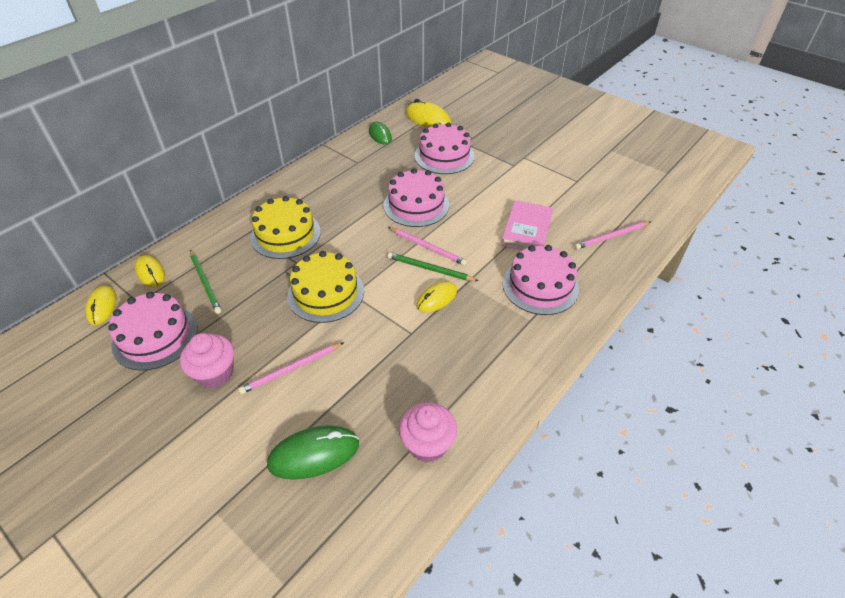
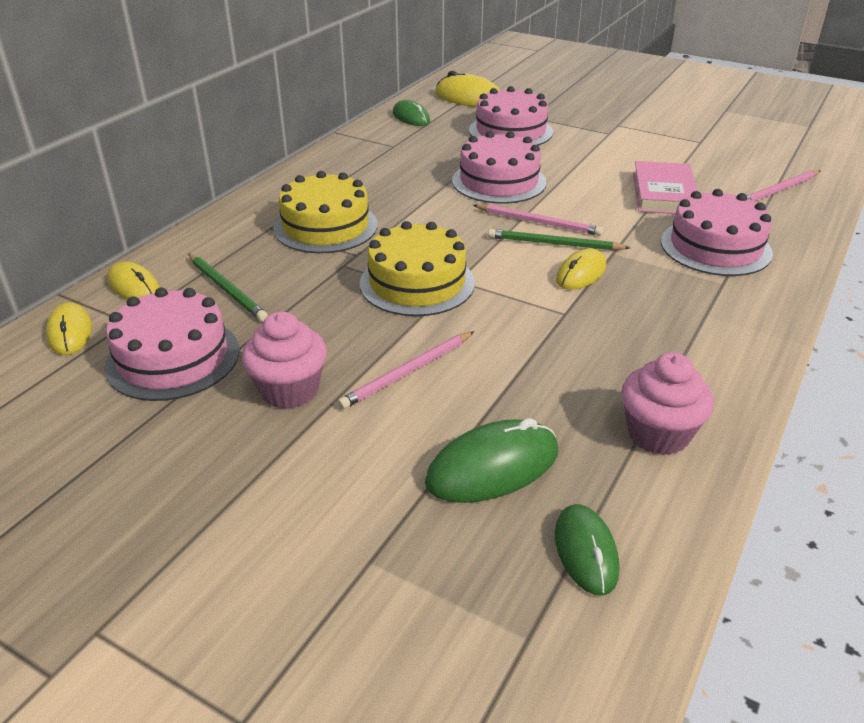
camera: 10 degrees left, 10 degrees down
none -> green mouse [555,504,619,596]

